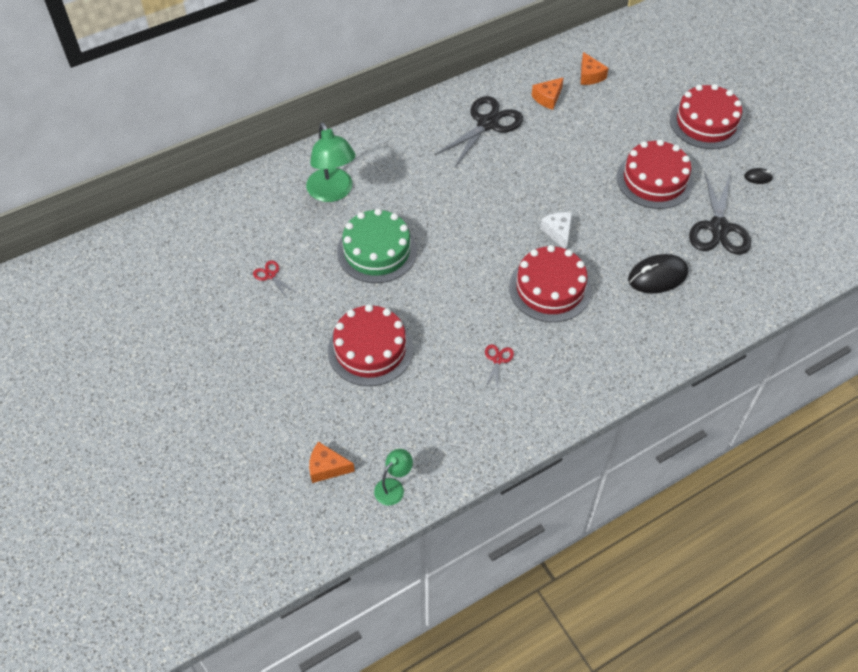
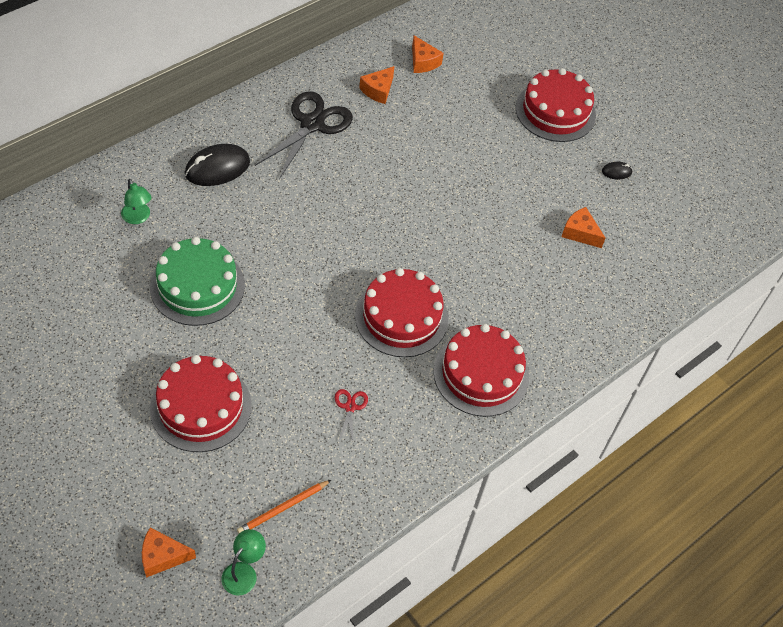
camera: 15 degrees left, 0 degrees up
red scissors [253,260,295,298] -> none
green lamp [306,122,356,202] -> green lamp [121,179,152,224], size x0.52
white cheese [540,212,572,249] -> none
red cake [617,139,693,209] -> red cake moved to [433,324,529,417]
black mouse [628,254,688,294] -> black mouse moved to [185,144,250,186]
black scissors [689,171,751,255] -> orange cheese [561,207,606,248]
none -> orange pencil [237,480,331,534]

